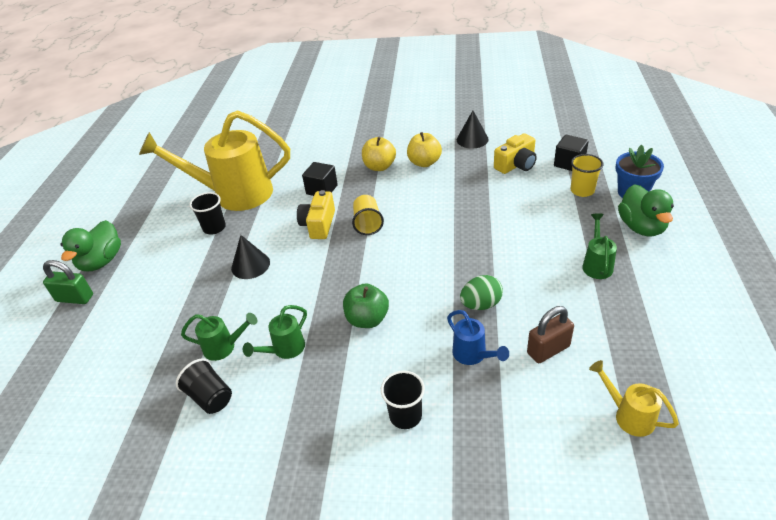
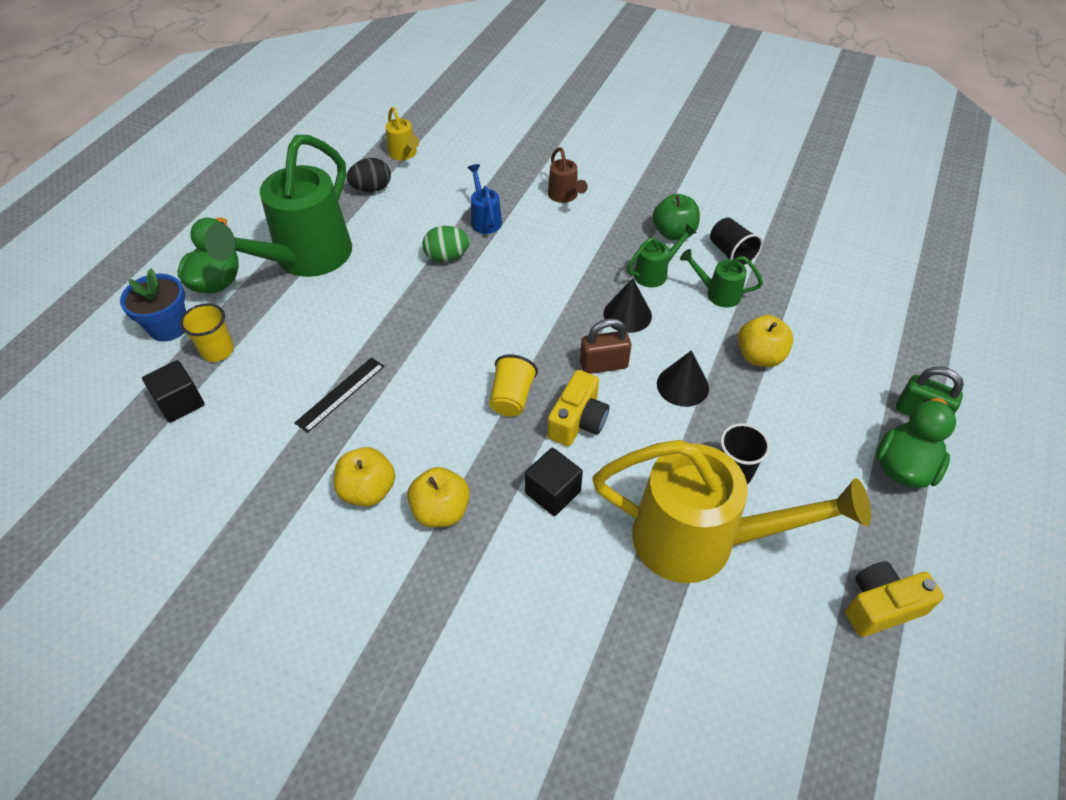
camera: 165 degrees left, 10 degrees up
green apple [343,283,389,328] -> green apple moved to [653,194,700,240]
black cup [381,371,425,429] -> brown watering can [548,147,588,203]
black cone [457,111,489,148] -> black cone moved to [603,278,652,333]
yellow camera [494,133,537,174] -> yellow camera moved to [845,561,944,637]
brown padlock [527,306,574,363] -> brown padlock moved to [580,319,631,374]
green watering can [582,213,617,279] -> green watering can [204,135,352,277], size x2.34
none -> black ruler [294,357,385,433]
none -> black egg [347,158,391,192]
none -> yellow apple [738,315,794,367]

